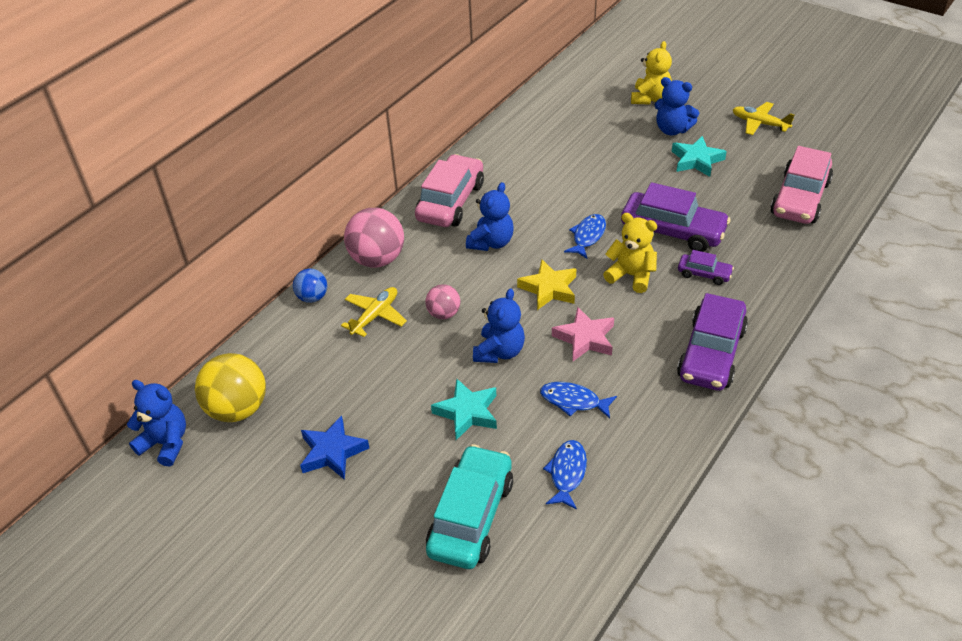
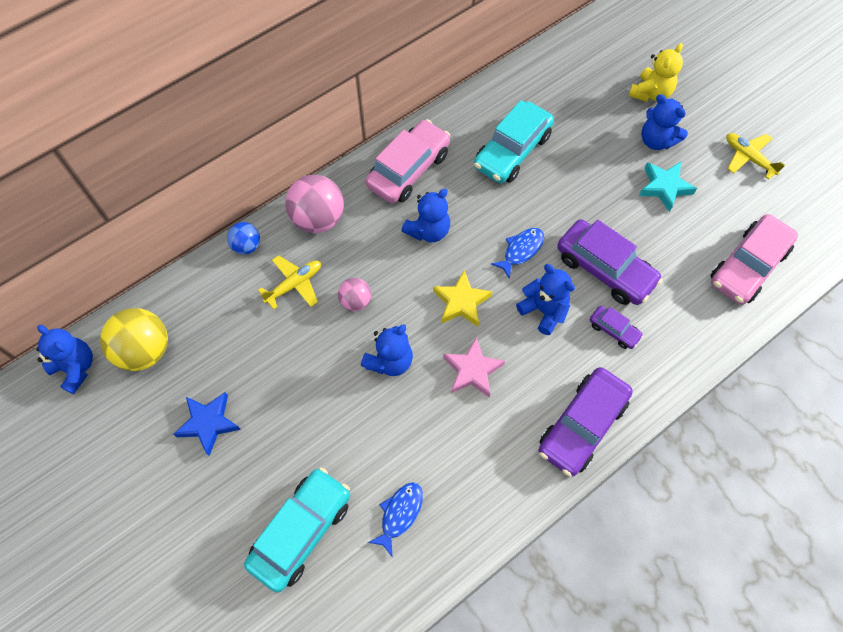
camera: 15 degrees right, 20 degrees up
turquoise star [431,379,497,440] -> none
blue fish [540,382,617,419] -> none
yellow teddy bear [603,213,657,293] -> blue teddy bear [516,264,575,335]
none -> turquoise car [474,100,554,183]

